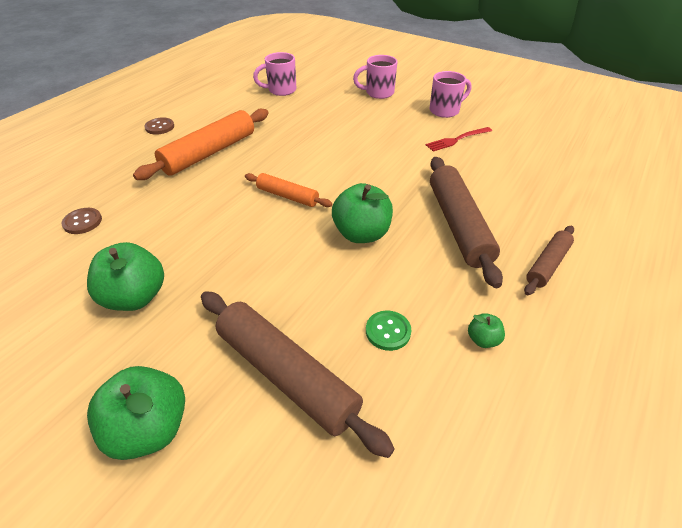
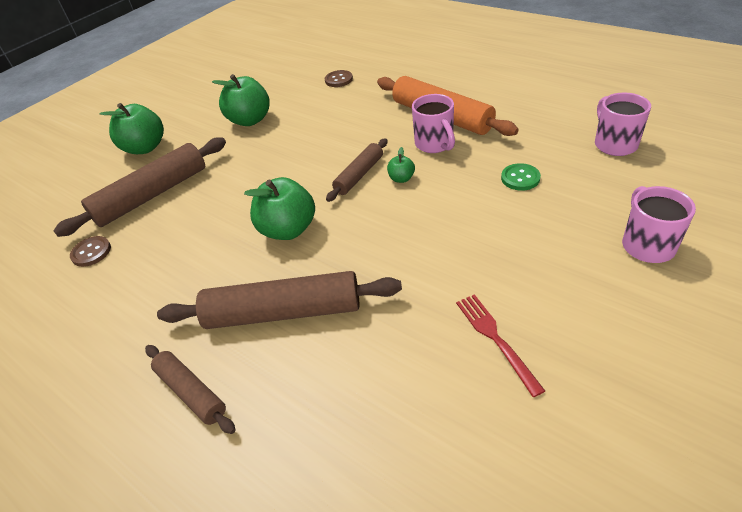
camera: 100 degrees right, 0 degrees up
brown button [145,117,174,135] -> brown button moved to [70,236,111,267]
orange rolling pin [245,173,333,207] -> brown rolling pin [326,138,388,202]
green button [366,311,411,351] -> green button moved to [501,163,541,191]
pink mug [430,71,471,118] -> pink mug moved to [412,94,455,153]
green apple [468,313,505,348] -> green apple moved to [387,147,415,183]

